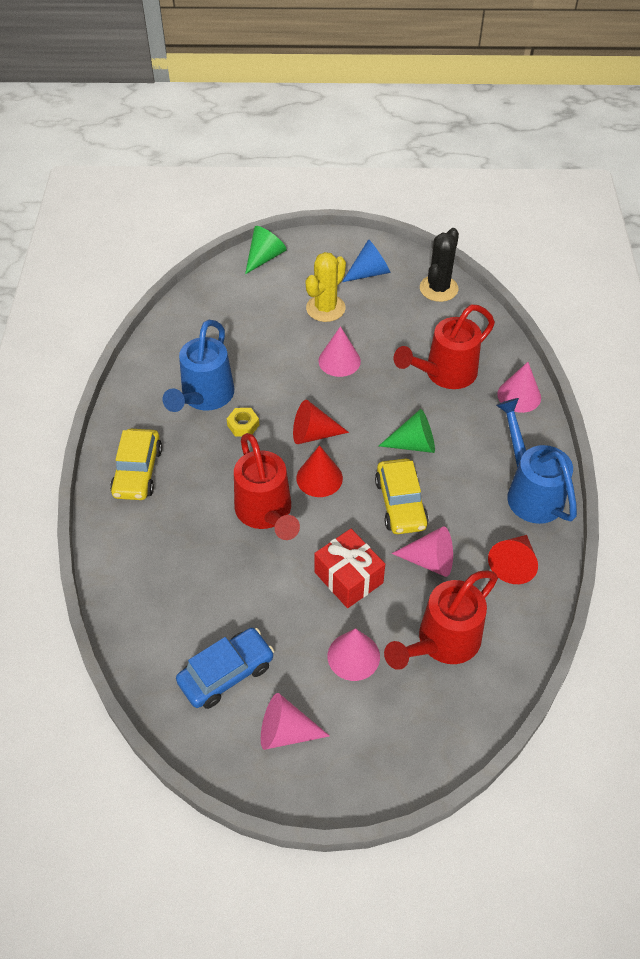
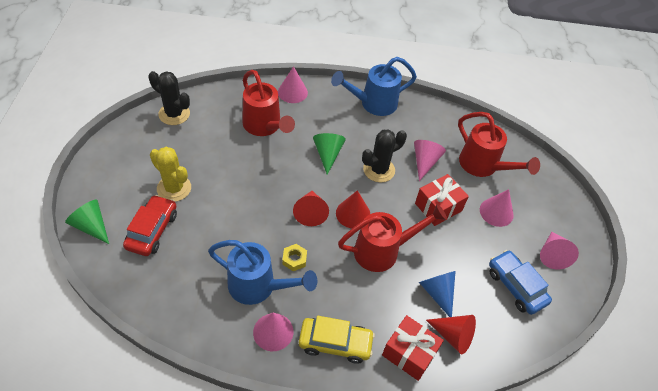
camera: 90 degrees left, 0 degrees up
pink cone [318,326,361,377] -> pink cone moved to [253,312,293,351]
blue cone [342,239,390,282] -> blue cone moved to [419,271,456,317]
yellow car [375,459,429,534] -> black cactus [362,129,407,182]
red cone [488,535,538,584] -> red cone moved to [426,315,476,354]
none -> red car [123,195,177,256]
none -> red gift [382,315,444,381]

